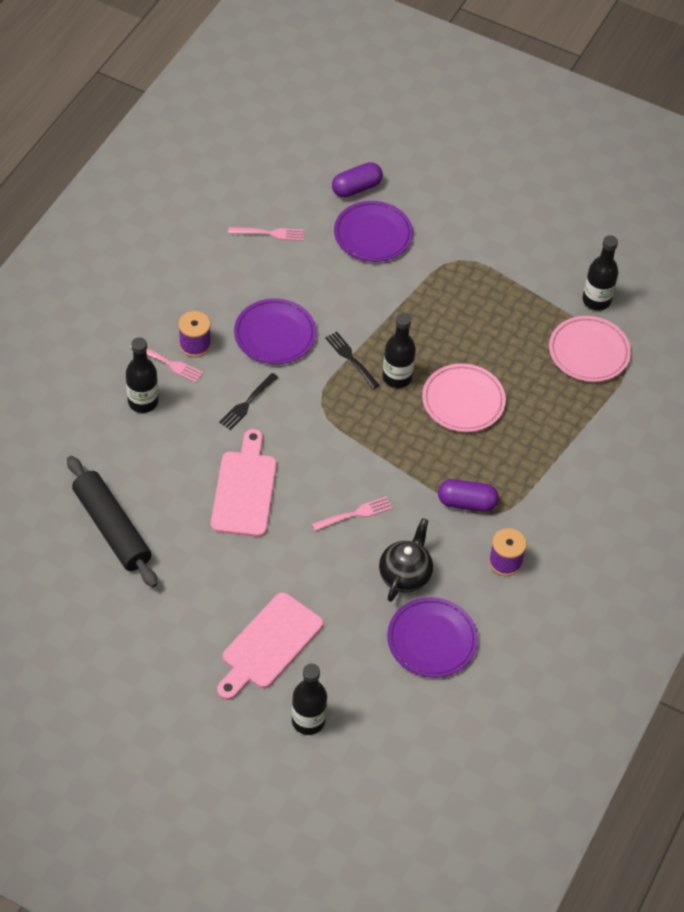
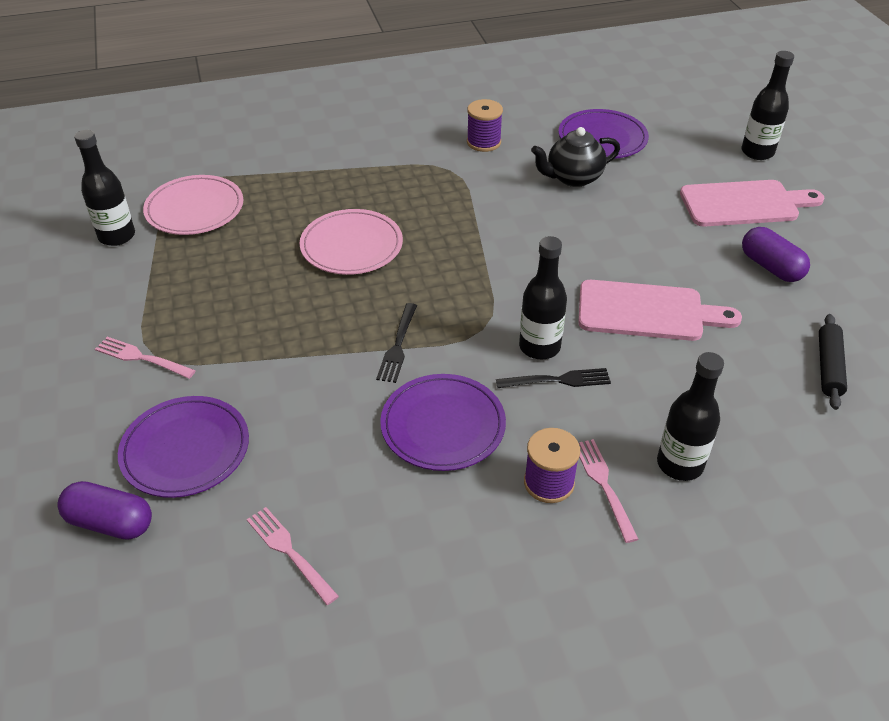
camera: 130 degrees left, 10 degrees down
black rolling pin [67,456,158,588] -> black rolling pin [819,314,847,410], size x0.56
pink cutting board [211,429,277,537] -> pink cutting board turned 135 degrees counterclockwise [578,280,742,341]
pink fork [312,496,392,531] -> pink fork moved to [95,337,196,379]
black bottle [382,313,416,388] -> black bottle moved to [519,236,567,359]
purple capsule [438,479,499,512] -> purple capsule moved to [742,227,810,282]

